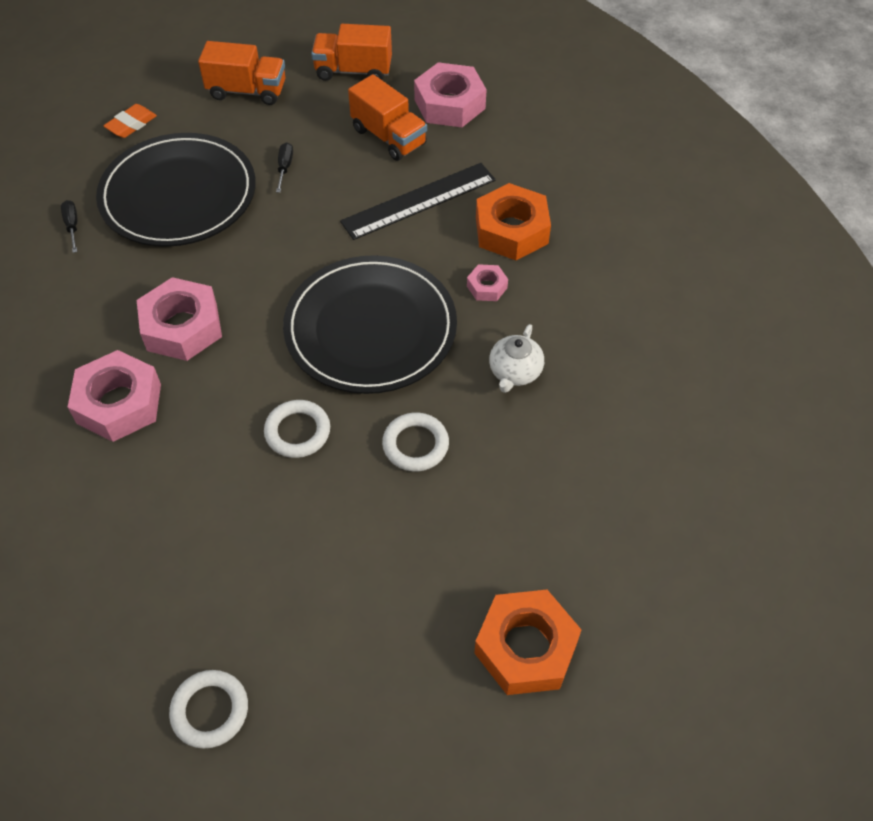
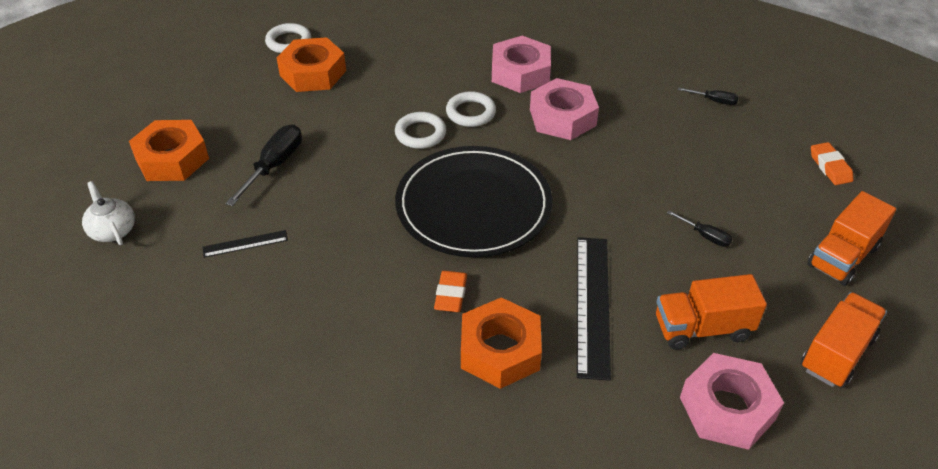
camera: 125 degrees right, 10 degrees down
black plate [96,133,256,247] -> none
white ring [382,412,449,471] -> white ring moved to [446,91,496,127]
pink nut [467,264,508,301] -> orange eraser [434,271,467,312]
white teapot [489,324,544,393] -> white teapot moved to [82,181,135,245]
none -> black ruler [202,230,288,258]
none -> black screwdriver [226,125,302,206]
none -> orange nut [276,37,346,92]

